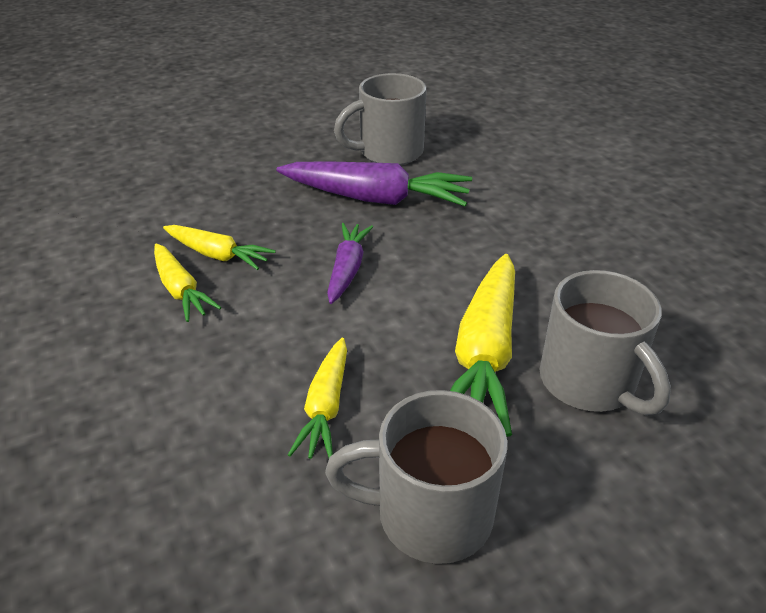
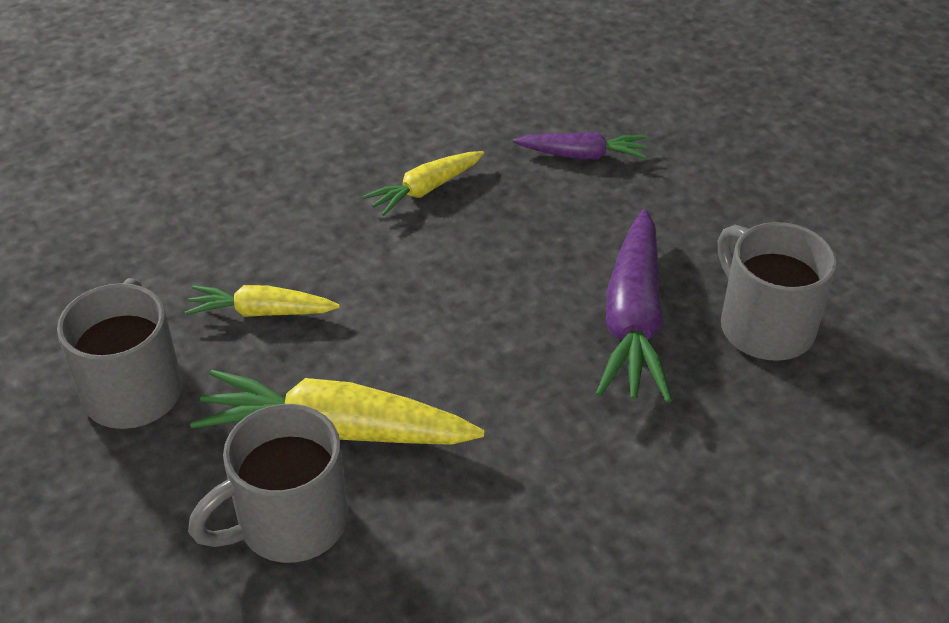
camera: 85 degrees right, 5 degrees up
yellow carrot [163,225,276,270] -> none
purple carrot [327,223,373,304] -> purple carrot moved to [513,132,647,160]

